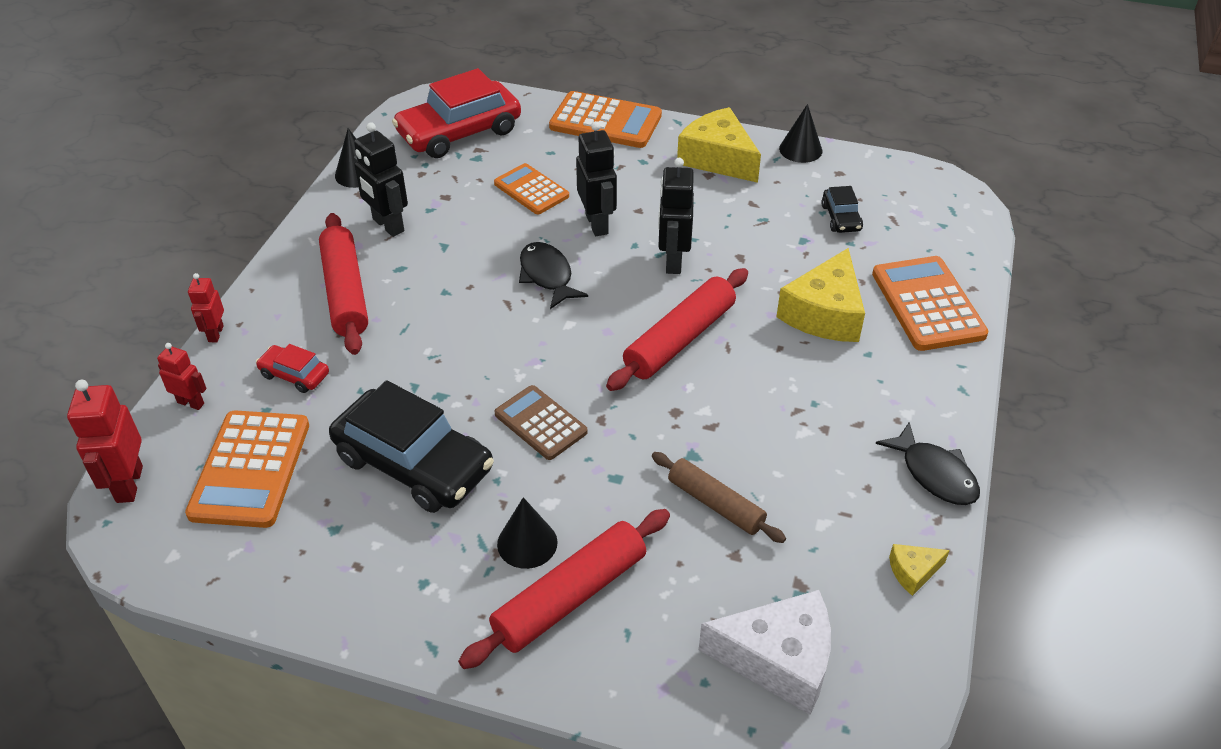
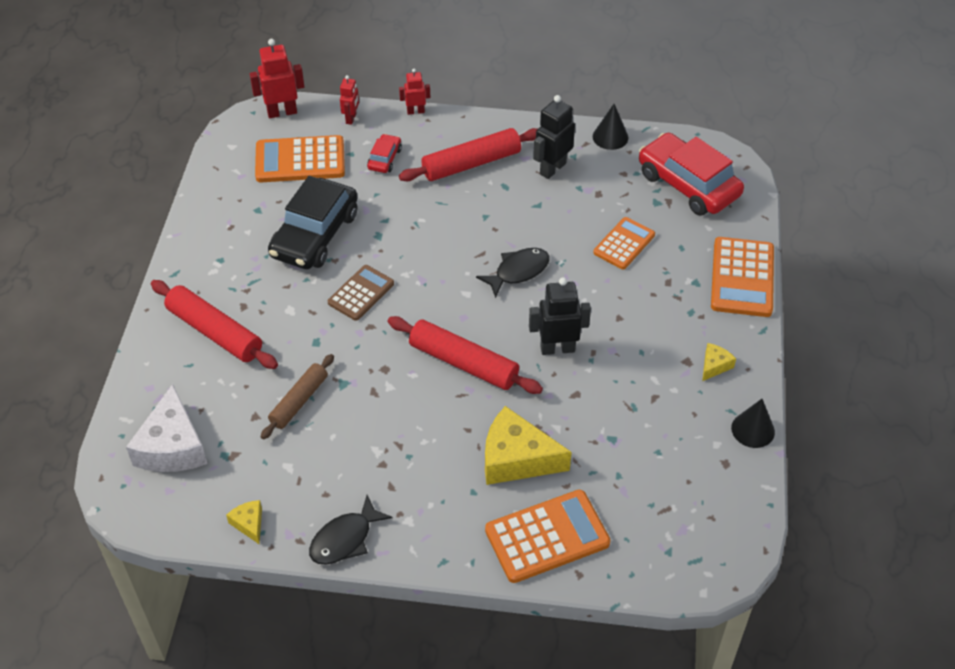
camera: 80 degrees right, 5 degrees up
black cone [497,497,558,569] -> none
black robot [576,121,617,236] -> none
yellow cheese [677,107,761,183] -> yellow cheese [702,343,736,381], size x0.47
black car [821,186,863,233] -> none

